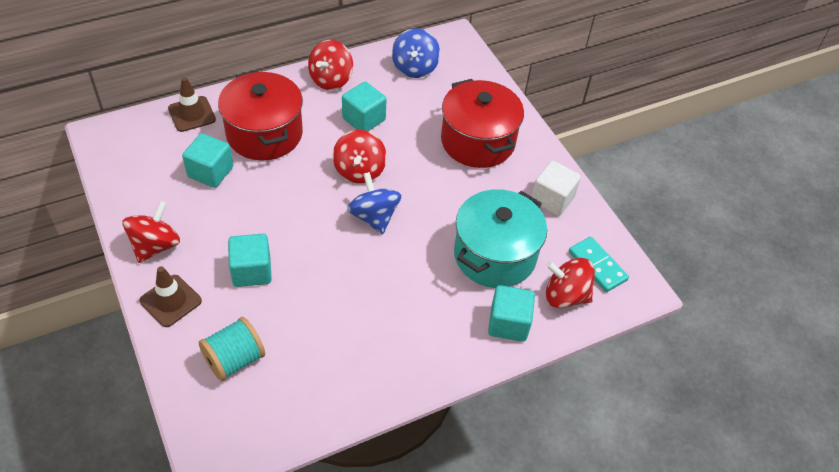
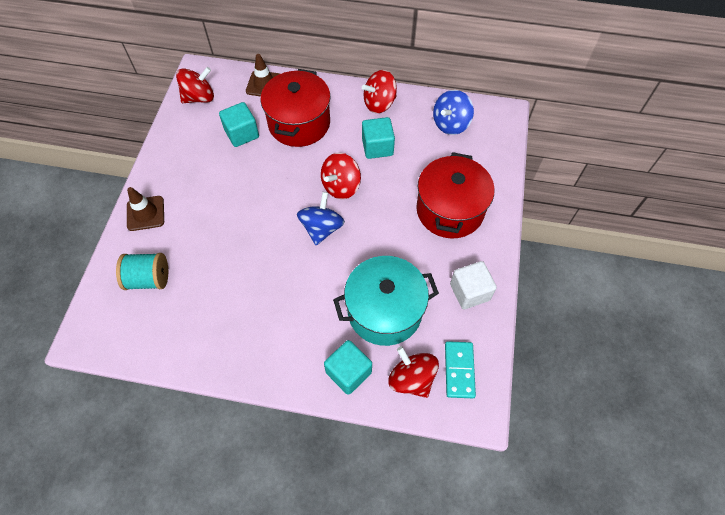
camera: 40 degrees right, 10 degrees up
red spinning top [122,201,180,263] -> red spinning top moved to [176,67,214,103]
turquoise cube [228,234,272,287] -> none

